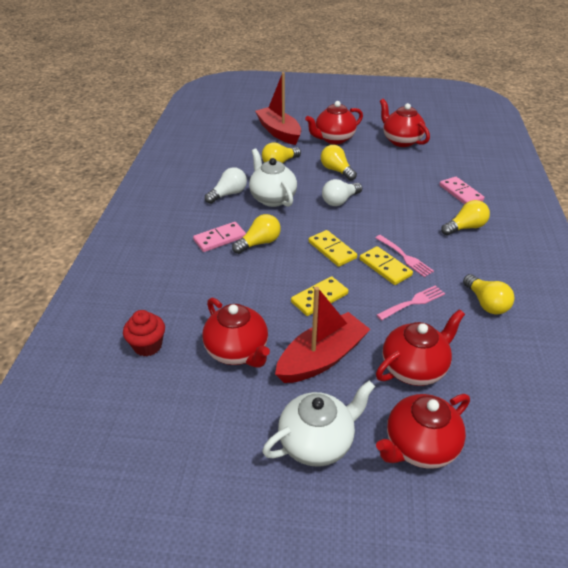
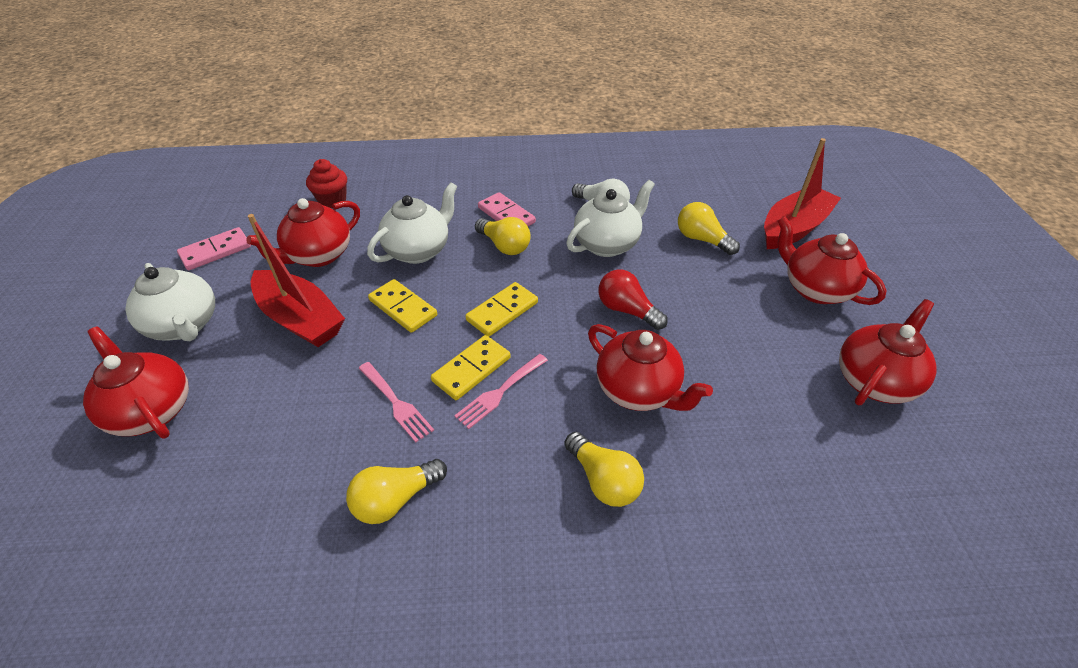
camera: 80 degrees right, 5 degrees up
yellow light bulb [321,145,357,181] -> none
white light bulb [322,179,362,206] -> red light bulb [599,269,668,330]
red teapot [376,309,465,386] -> red teapot moved to [588,324,713,411]
pink domino [439,177,484,205] -> pink domino moved to [177,227,251,270]
none -> white teapot [367,182,457,264]

